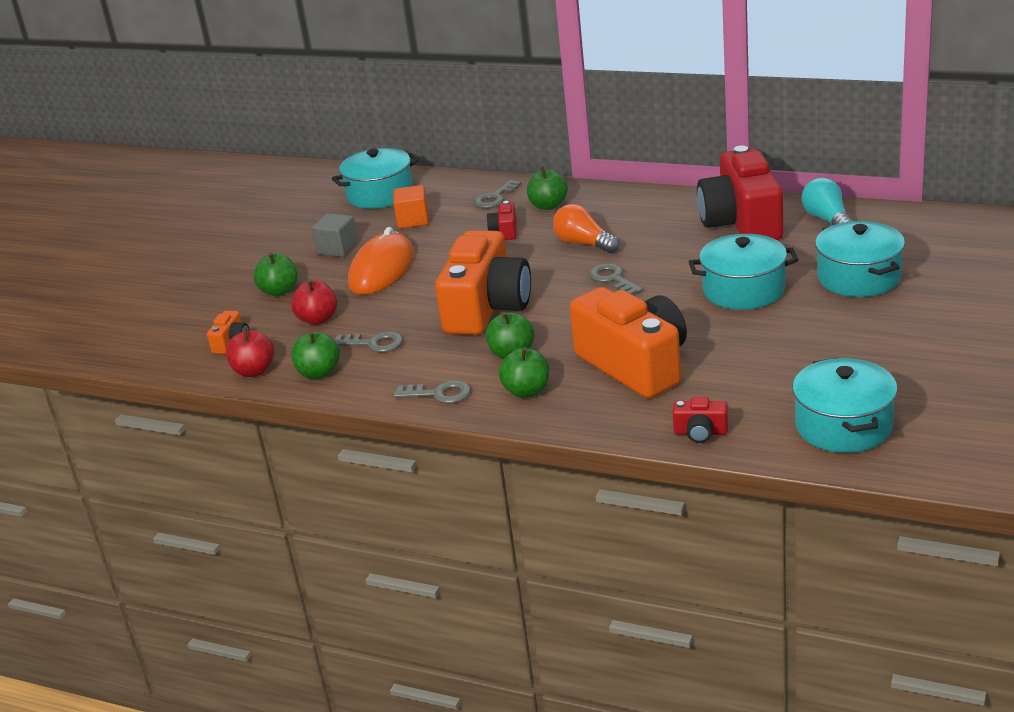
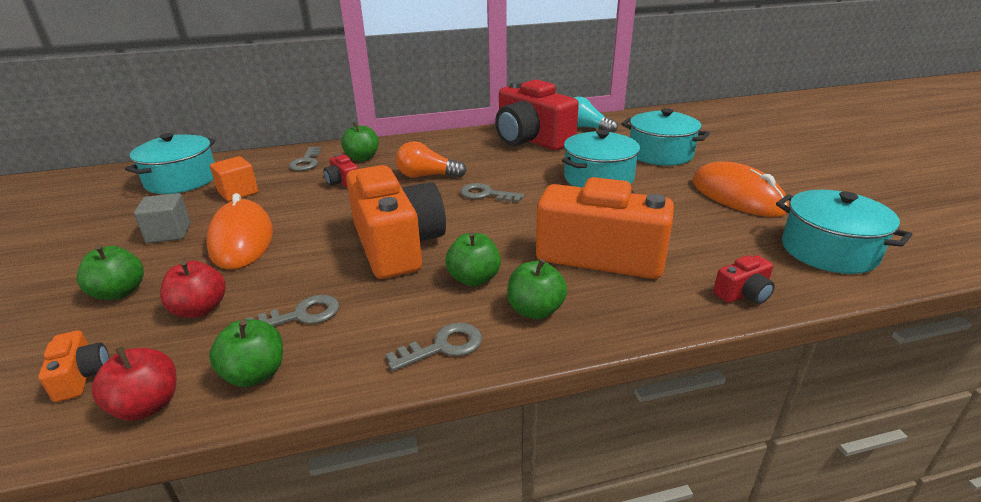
camera: 40 degrees left, 0 degrees up
none -> orange mouse [692,161,789,217]

